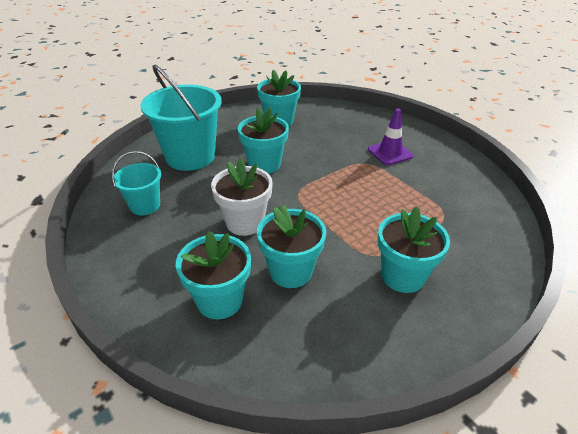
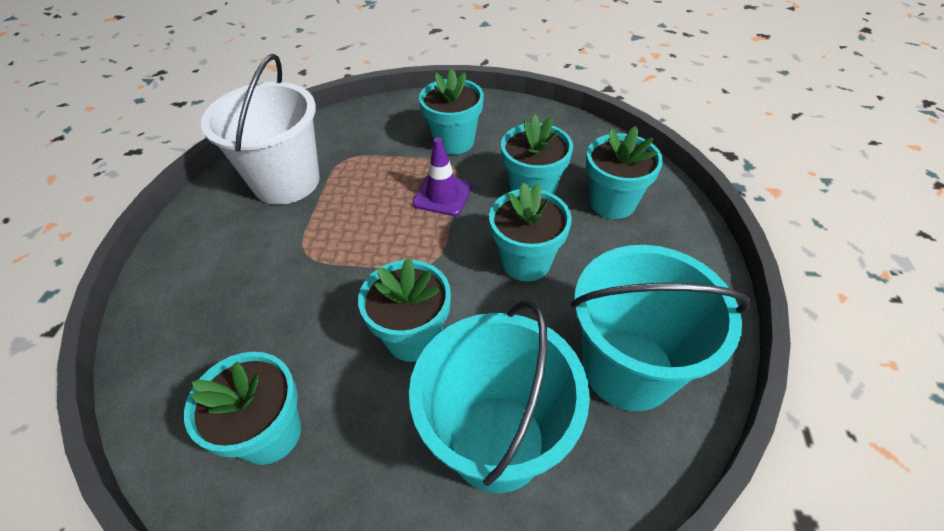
camera: 135 degrees left, 10 degrees up
turquoise bucket [112,151,161,215] -> turquoise bucket [571,245,751,411], size x1.89
white flower pot [211,158,273,236] -> turquoise flower pot [489,182,572,281]
purple traffic cone [368,108,413,165] -> purple traffic cone moved to [413,137,472,216]
none -> white bucket [201,54,320,205]

